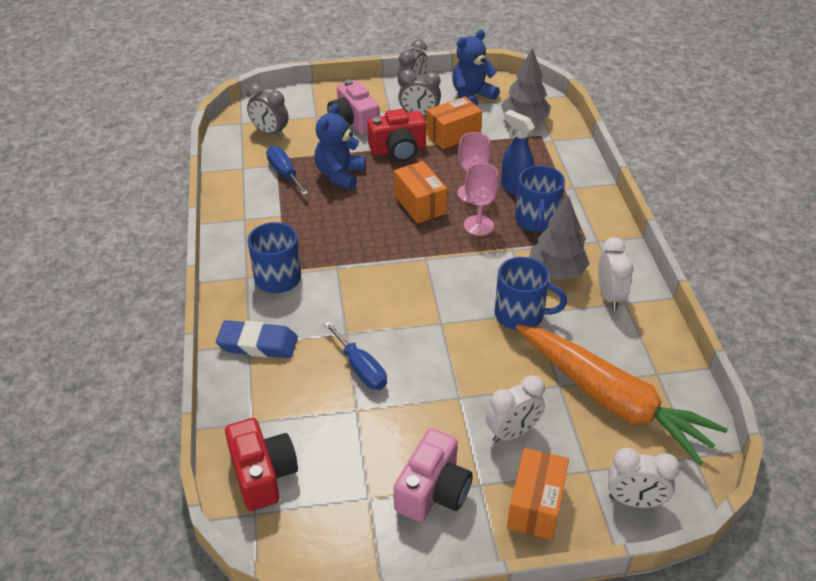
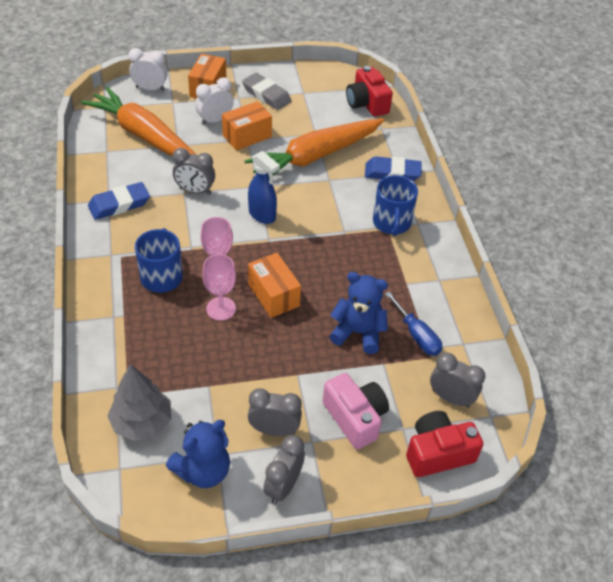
camera: 175 degrees right, 5 degrees up
blue teddy bear [315,103,366,190] -> blue teddy bear turned 90 degrees counterclockwise [329,272,388,354]
blue screwdriver [324,321,387,390] -> orange carrot [244,118,384,177]
red camera [368,109,426,162] -> red camera moved to [406,411,483,477]
pink camera [394,428,473,522] -> grey eraser [242,73,291,110]
orange box [426,97,482,150] -> orange box moved to [222,101,272,151]
blue mug [495,257,567,330] -> grey clock [173,148,215,195]
blue spray bottle [501,110,535,196] -> blue spray bottle moved to [248,151,280,224]
grey tree [529,196,590,280] -> none
white clock [598,237,634,310] -> blue eraser [88,182,150,220]

